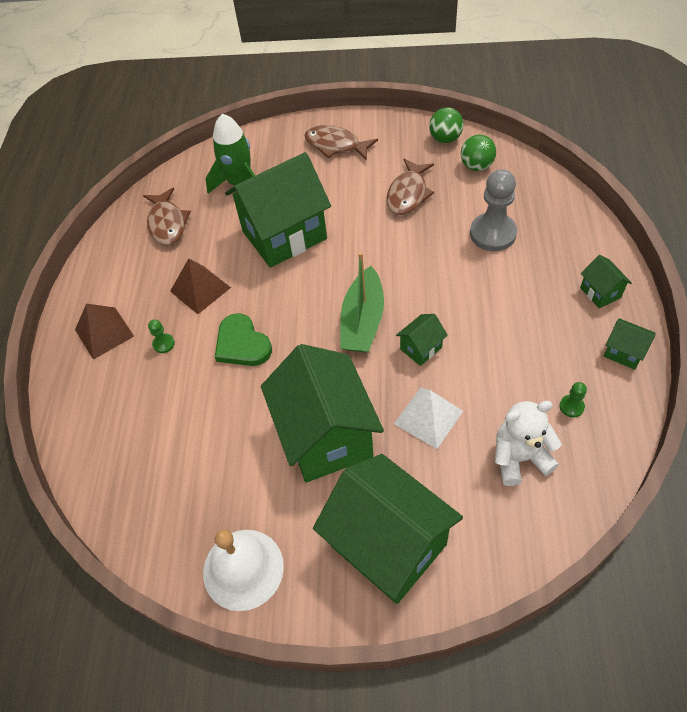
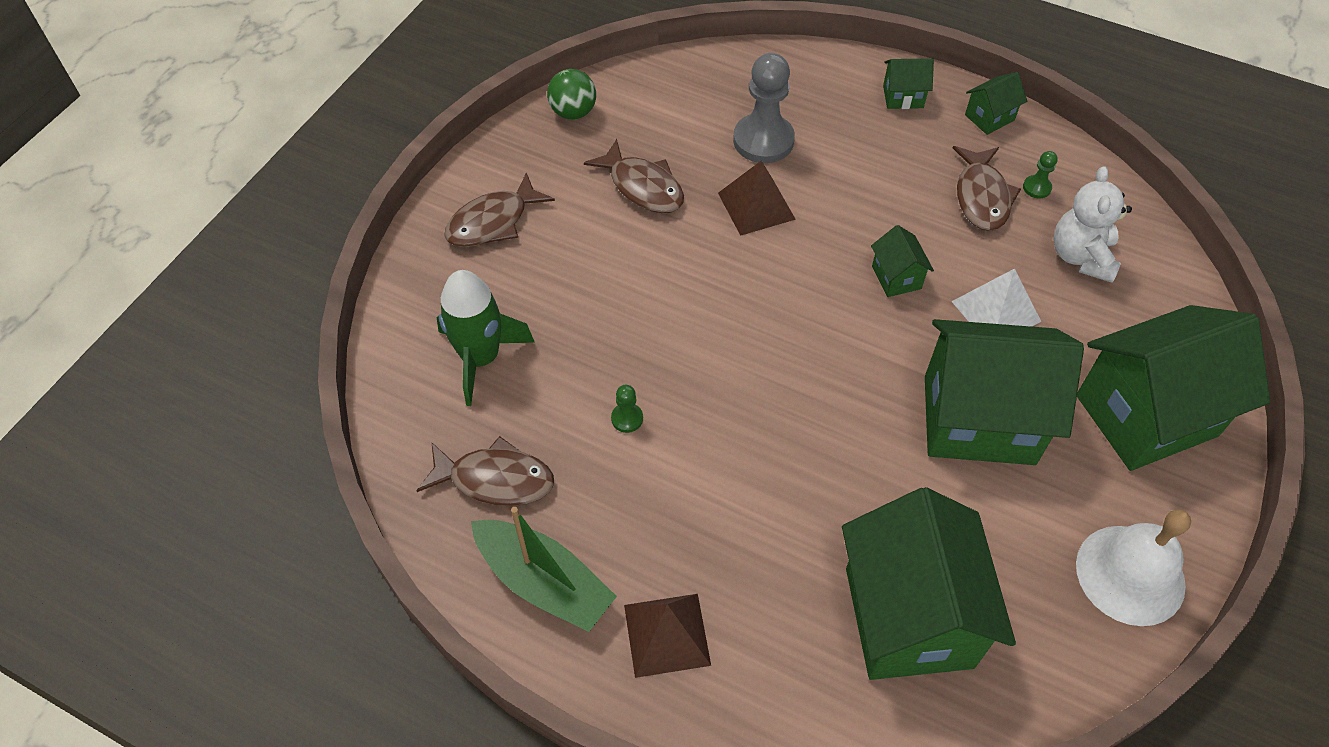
camera: 70 degrees left, 0 degrees up
green pawn [148,320,175,353] -> green pawn moved to [611,385,643,433]
brown pyramid [170,259,231,314] -> brown pyramid moved to [718,161,796,236]
green heart [215,313,272,366] -> none
green house [225,152,331,268] -> green house moved to [842,487,1016,680]
green boat [340,252,384,353] -> green boat moved to [471,507,617,632]
green ball [461,134,496,171] -> none
none -> brown fish [953,146,1021,231]

